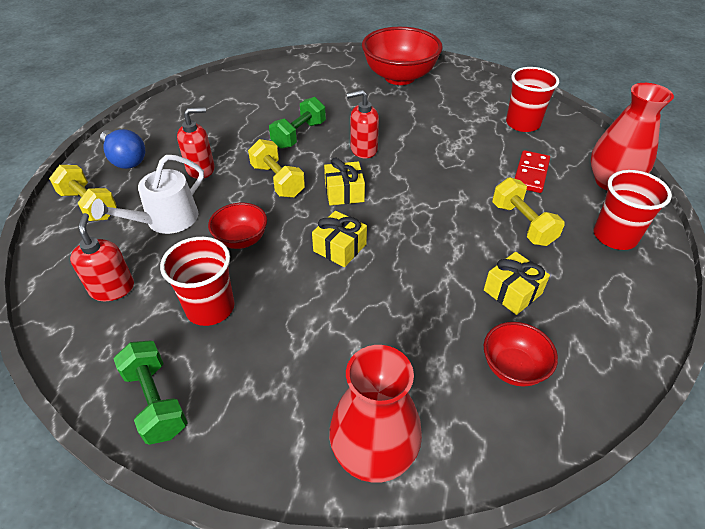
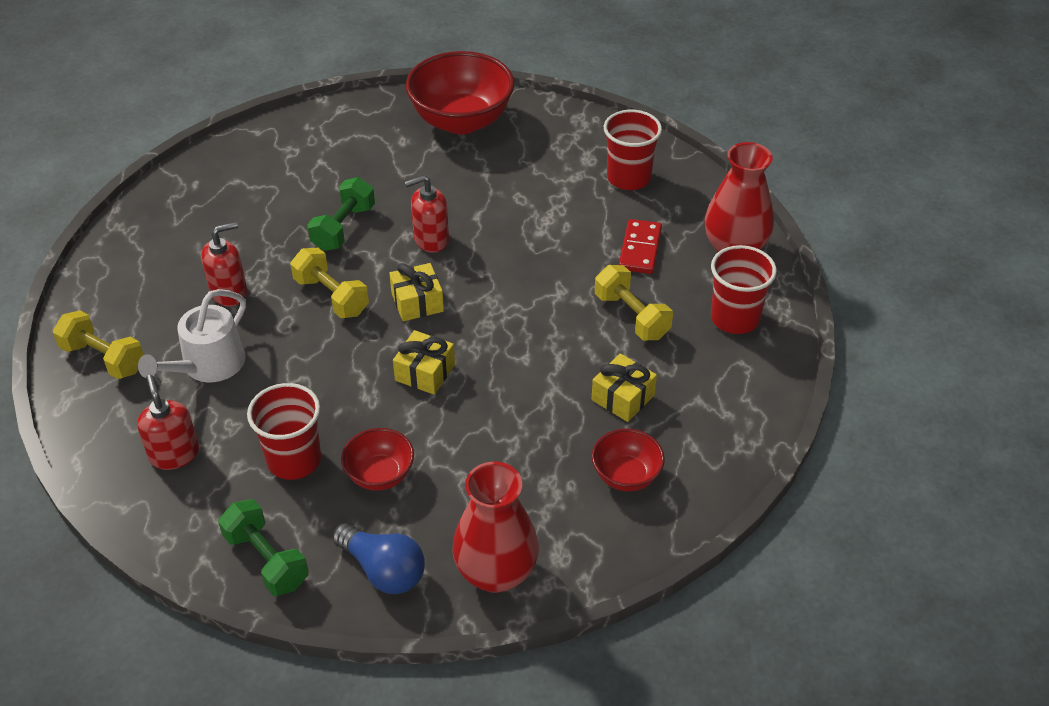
camera: 10 degrees left, 0 degrees up
blue light bulb [100,129,145,169] -> blue light bulb moved to [332,523,425,594]
red bowl [208,203,267,249] -> red bowl moved to [341,428,414,491]

